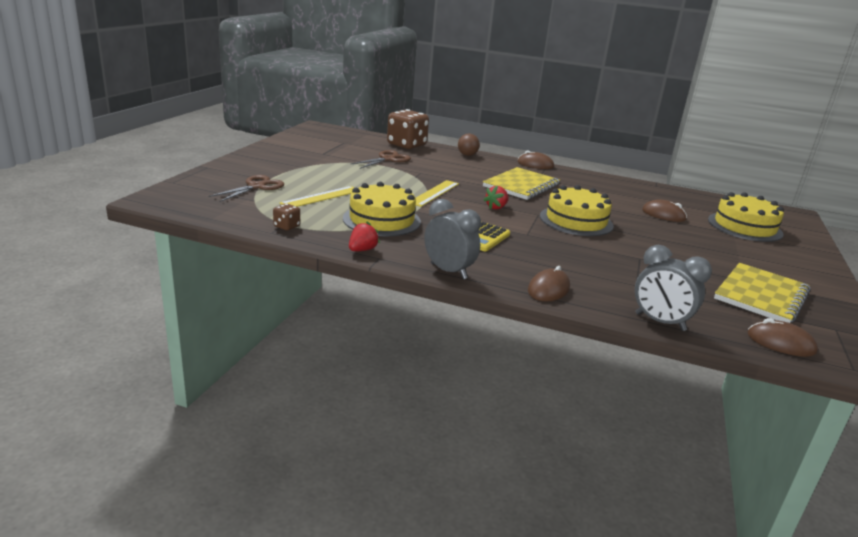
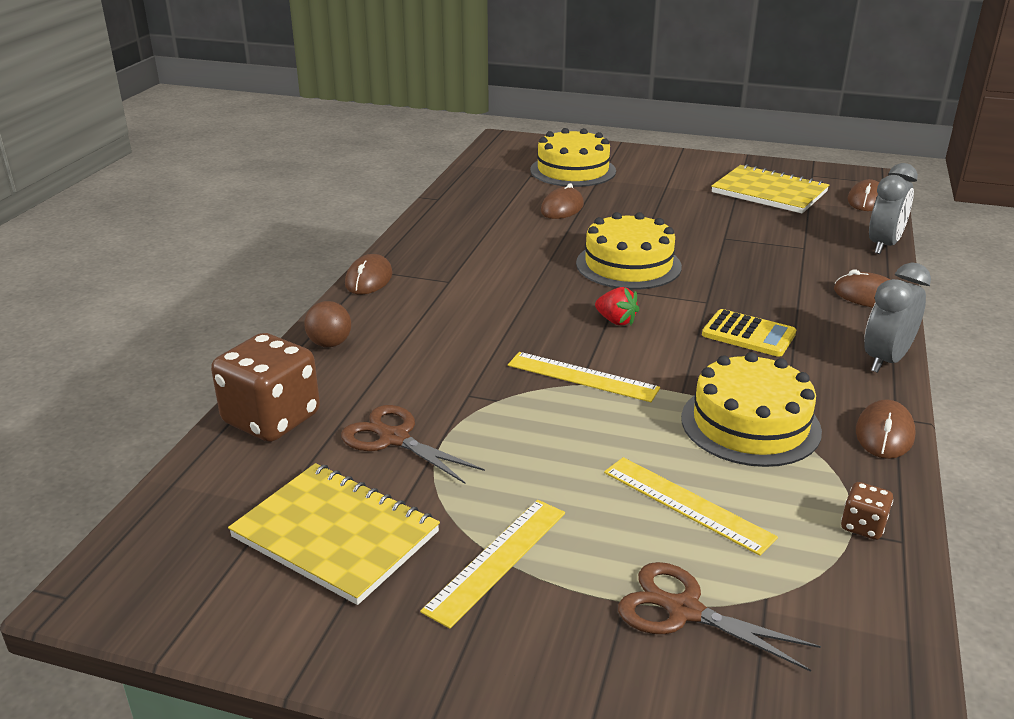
camera: 90 degrees left, 5 degrees up
red strawberry [349,221,380,251] -> brown mouse [856,399,916,459]
yellow notebook [483,167,560,200] -> yellow notebook moved to [228,463,440,605]
none -> yellow ruler [420,500,565,629]

